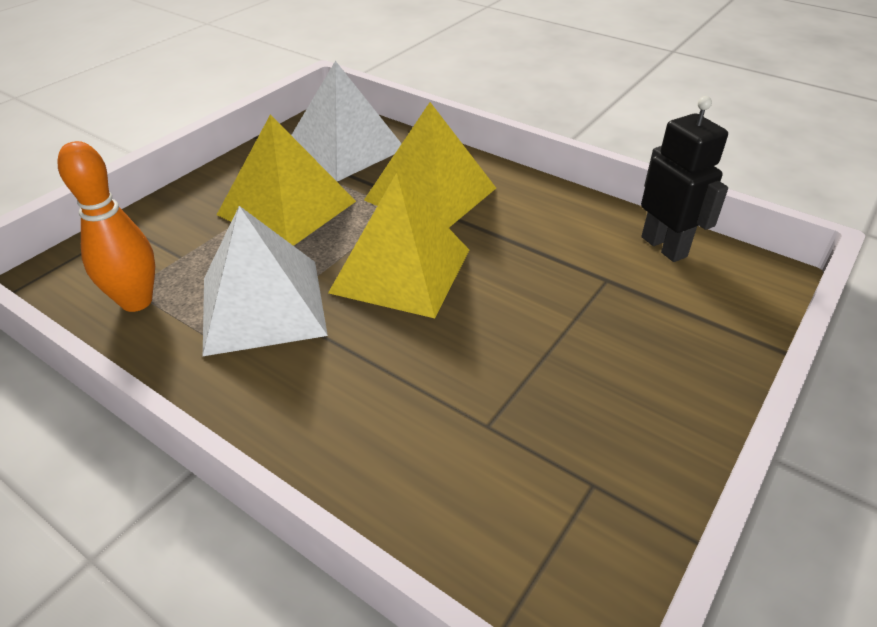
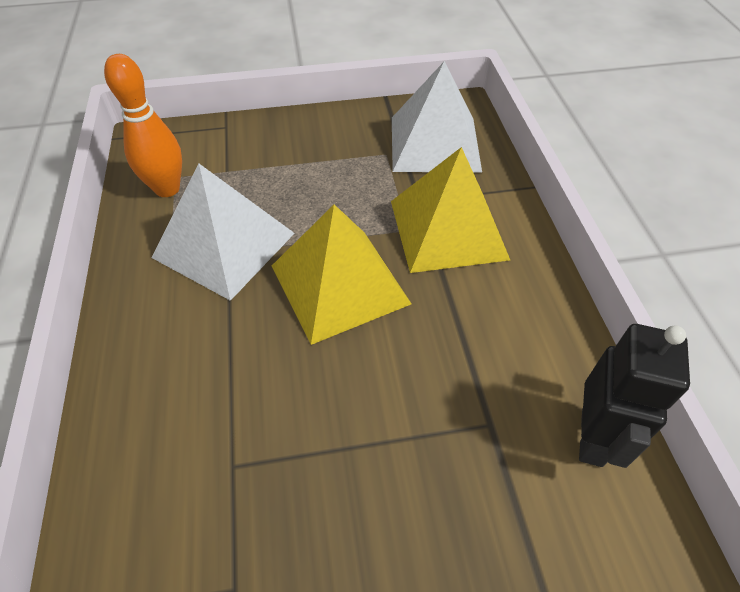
camera: 45 degrees right, 10 degrees up
yellow pyramid [217,114,356,246] -> none

